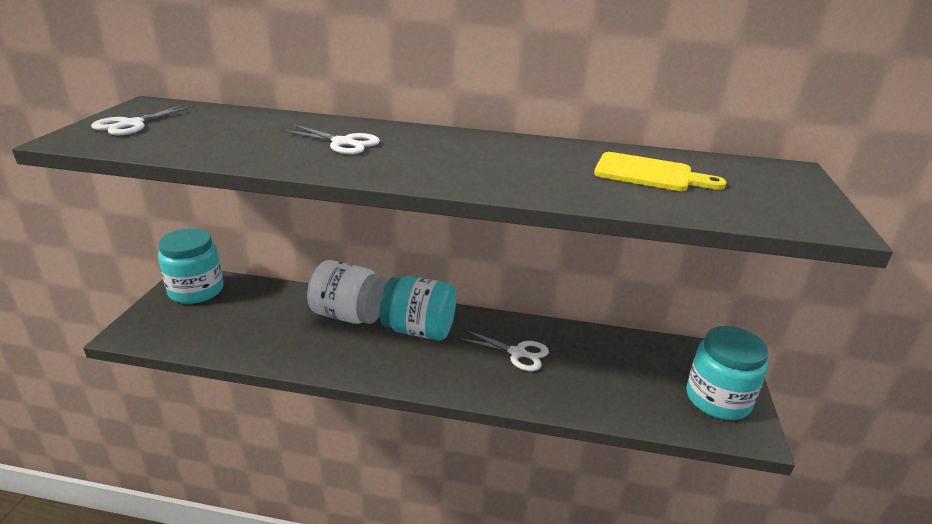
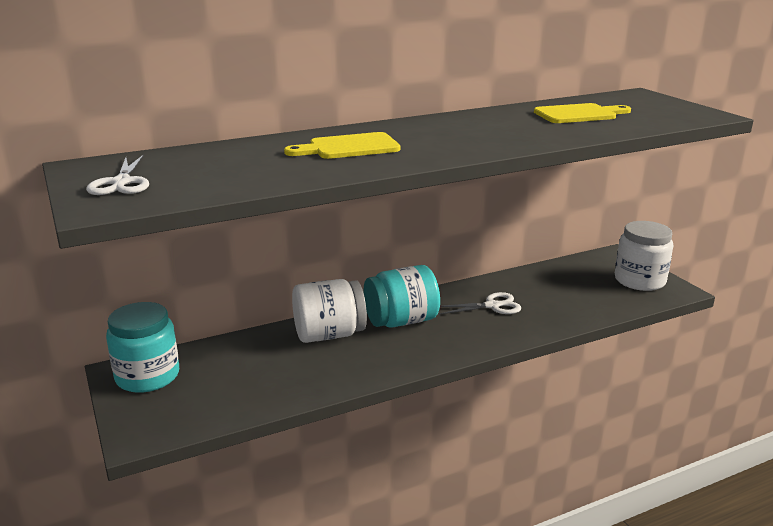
camera: 35 degrees left, 5 degrees down
white scissors [281,124,380,155] -> yellow cutting board [284,132,400,159]
turquoise jar [686,326,769,420] -> white jar [615,221,673,291]

